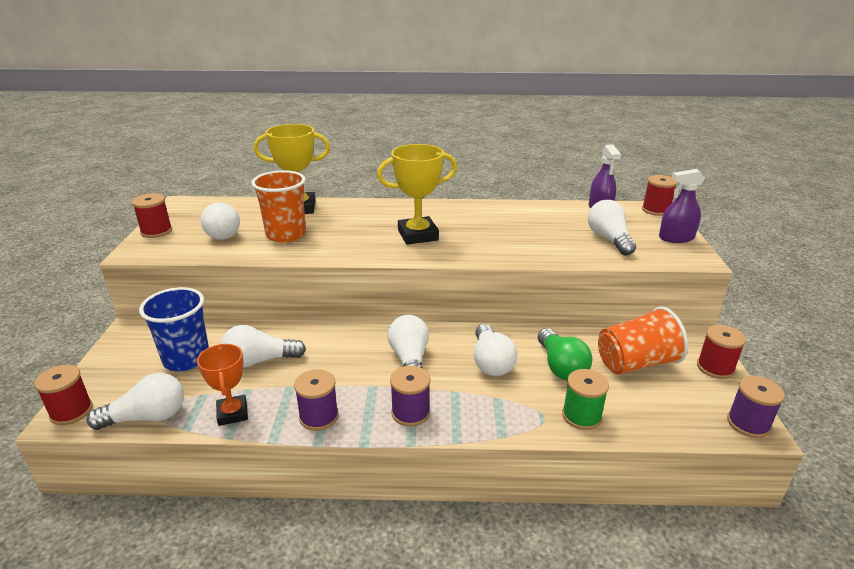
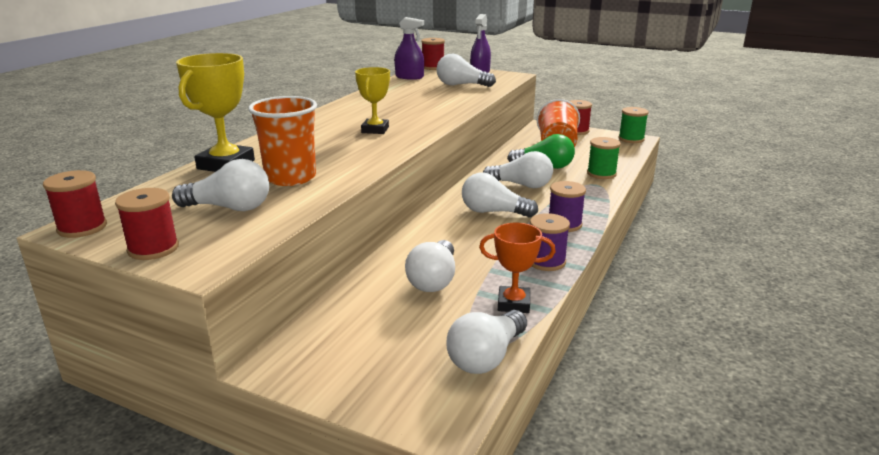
camera: 65 degrees left, 5 degrees down
red spool [34,364,93,425] -> red spool moved to [43,170,107,238]
white light bulb [86,373,184,430] -> white light bulb turned 150 degrees counterclockwise [446,310,527,374]
blue cup [139,287,209,371] -> none
yellow trophy [377,144,457,245] -> yellow trophy [355,67,390,134], size x0.65
purple spool [727,376,785,438] -> green spool [618,107,649,143]

